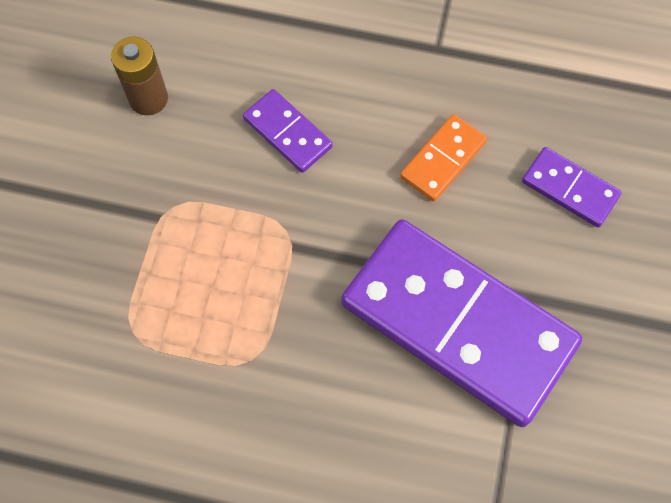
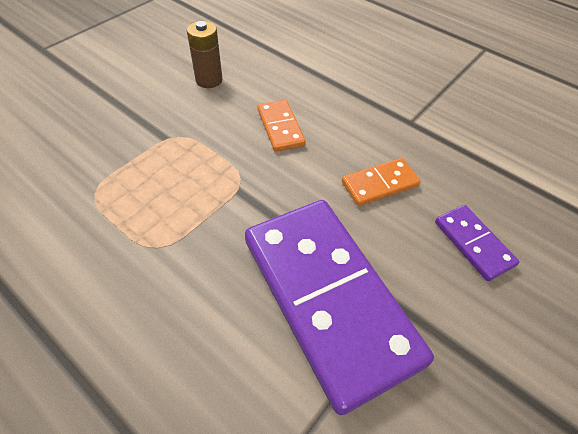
camera: 25 degrees right, 15 degrees down
purple domino [243,89,333,173] -> orange domino [257,100,306,152]

